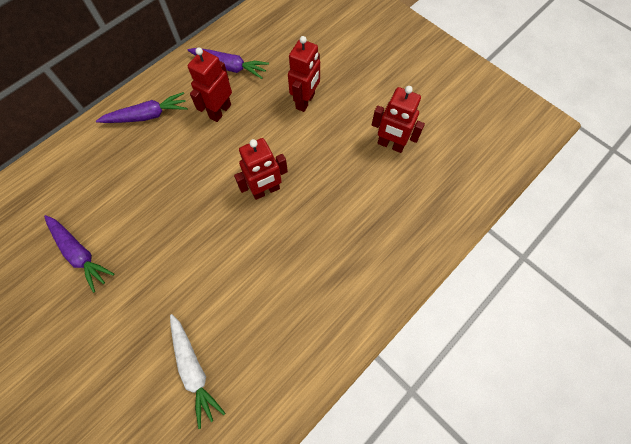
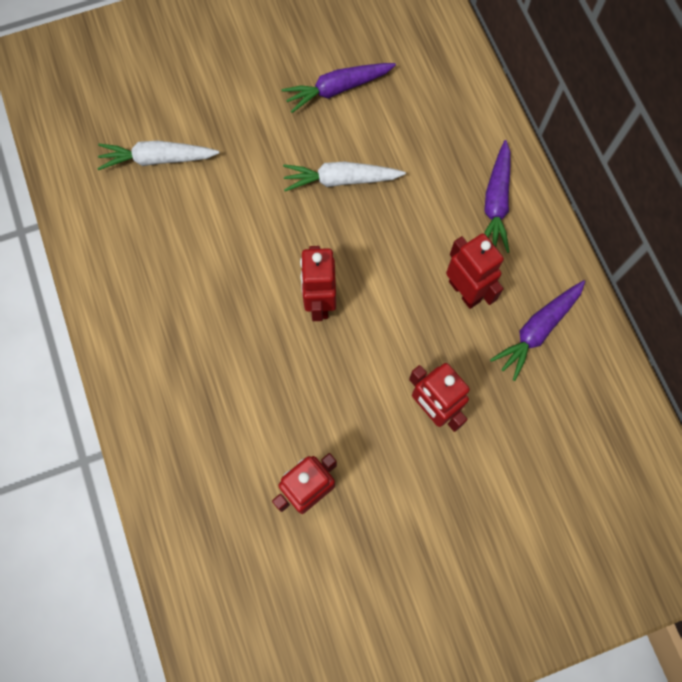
camera: 115 degrees right, 5 degrees up
none -> white carrot [283,162,406,191]

